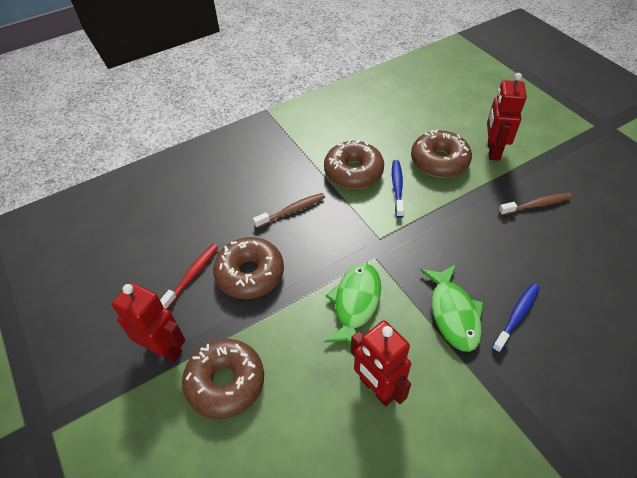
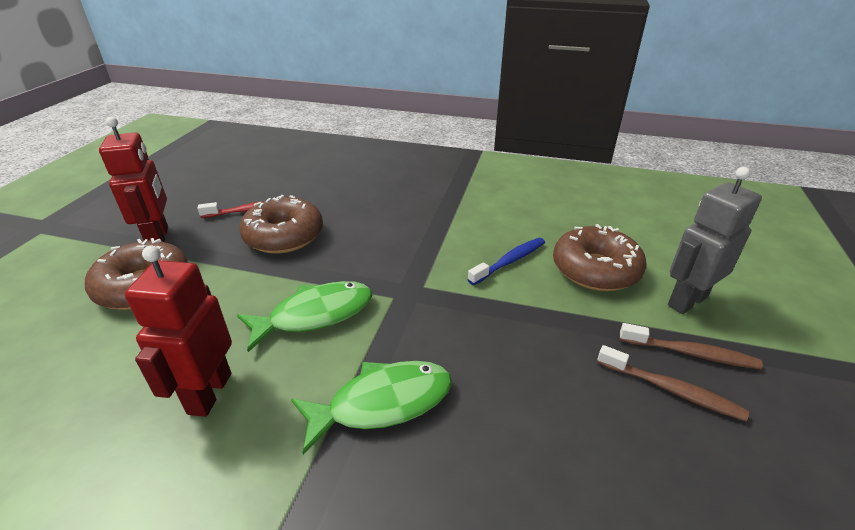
camera: 45 degrees right, 15 degrees down
brown toothbrush [253,193,325,228] -> brown toothbrush moved to [619,323,763,369]
brown donut [324,140,384,189] -> none
green fish [420,264,484,352] -> green fish turned 150 degrees counterclockwise [291,361,452,455]
red robot [487,73,527,161] -> grey robot [668,167,762,314]
blue toothbrush [492,284,540,353] -> none

